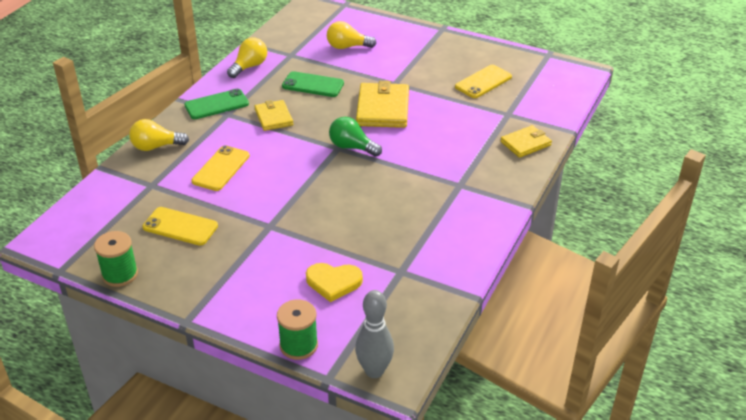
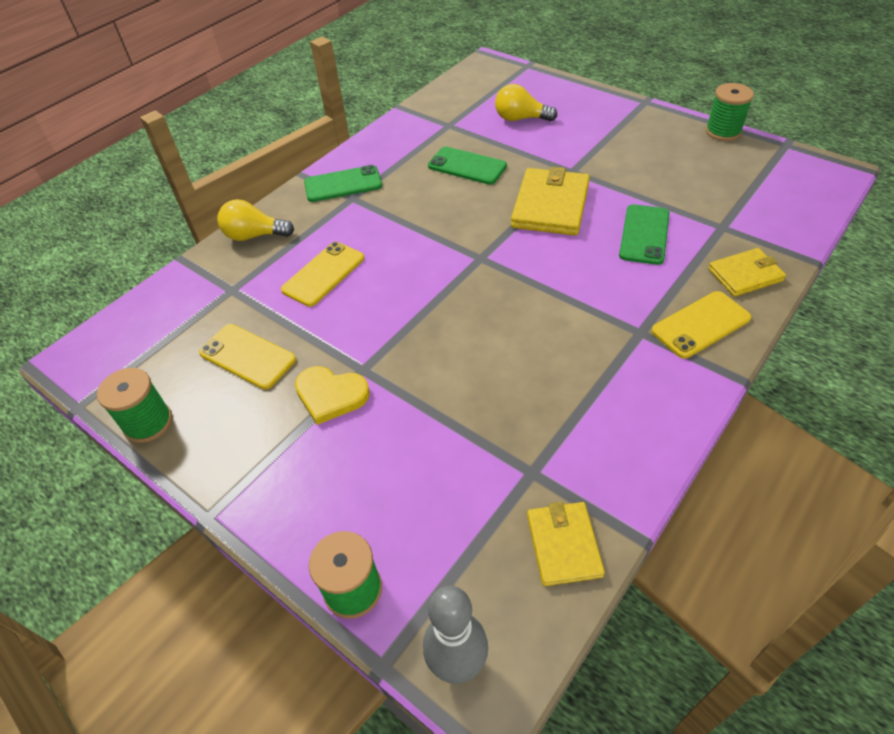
camera: 15 degrees right, 10 degrees up
yellow light bulb [227,37,267,78] -> none
yellow wallet [254,100,293,131] -> yellow wallet moved to [527,502,605,586]
yellow heart [306,263,363,302] -> yellow heart moved to [295,366,370,425]
green light bulb [329,117,382,157] -> none
yellow phone [455,65,512,98] -> yellow phone moved to [651,291,752,359]
none -> green phone [619,204,669,265]
none -> green spool [705,83,754,141]

